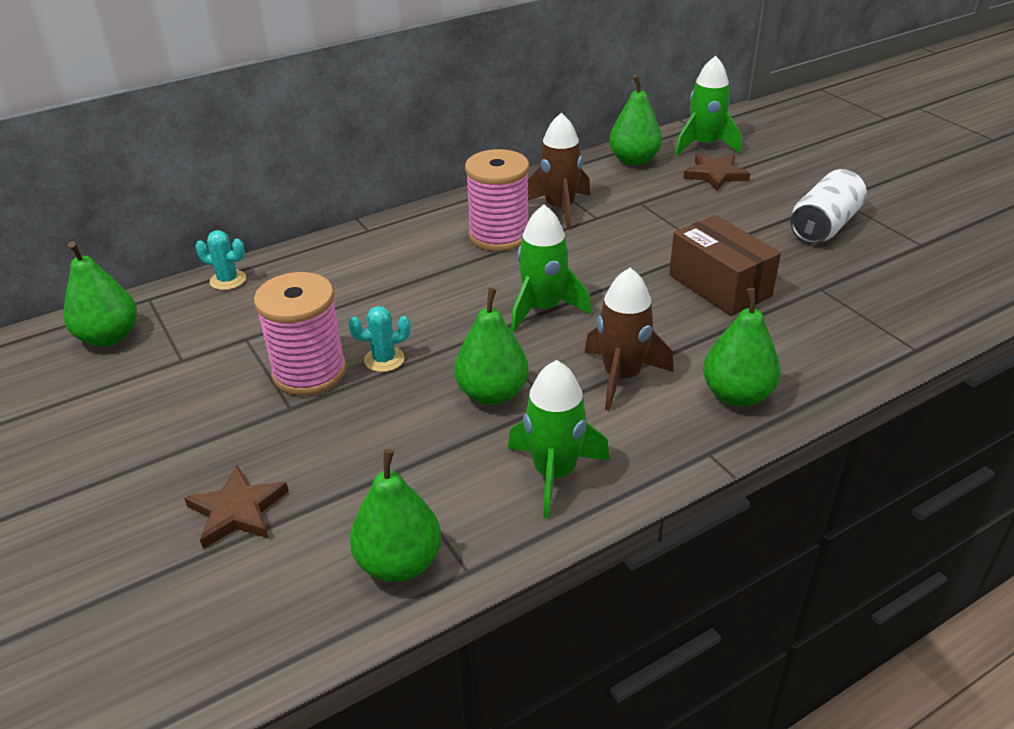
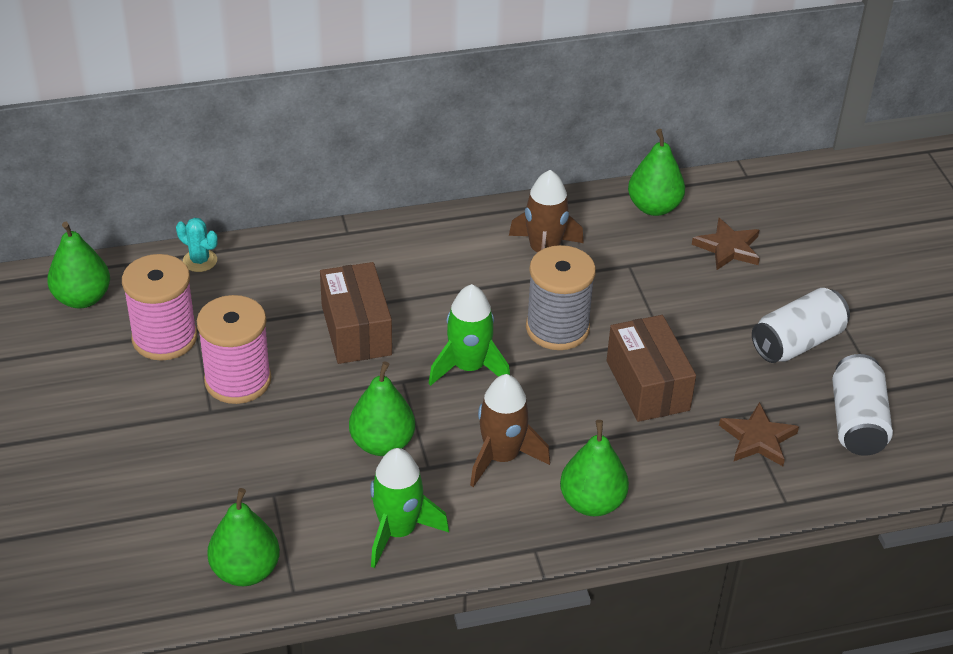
camera: 15 degrees right, 5 degrees up
brown star [184,465,289,549] -> brown star moved to [719,402,799,466]
turquoise cactus [348,306,410,372] -> none
pink spool [465,149,529,251] -> pink spool moved to [122,254,197,361]
green rocket [675,56,741,156] -> none
none -> brown box [320,262,392,364]
none -> grey spool [526,245,596,350]
none -> white can [832,354,893,456]

